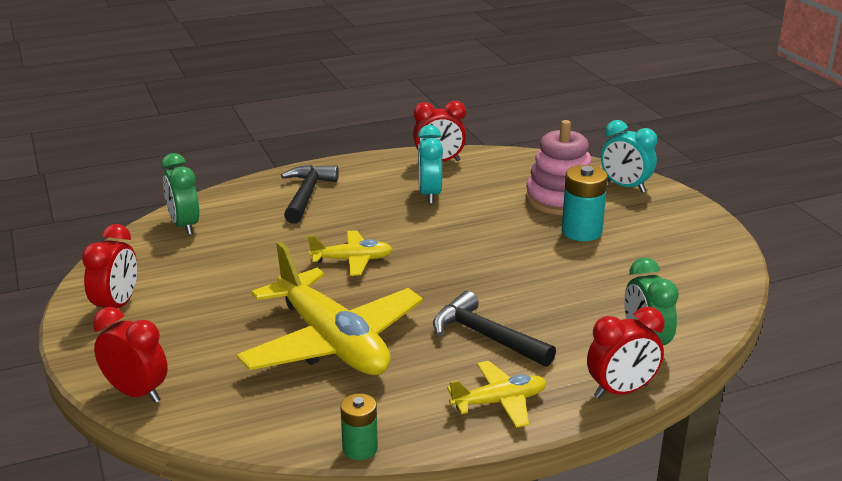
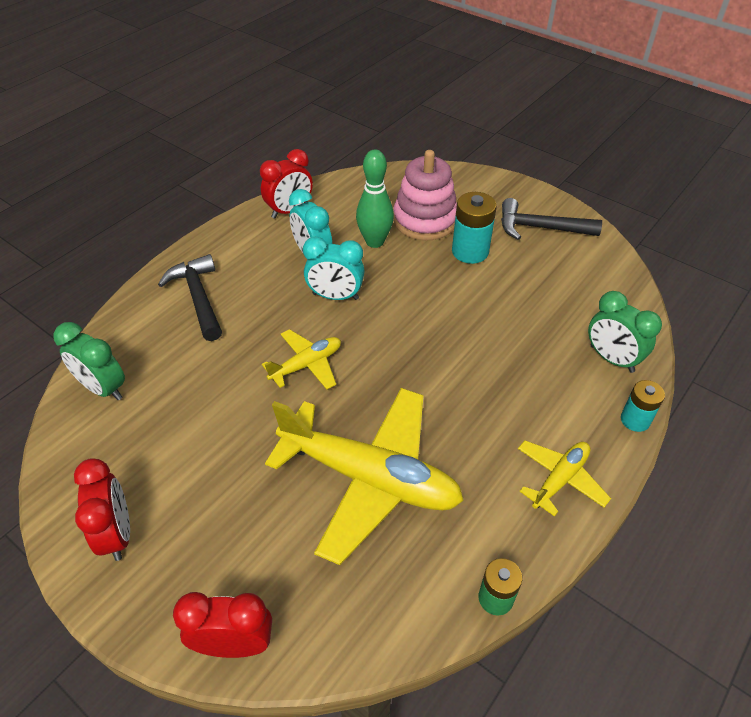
camera: 30 degrees left, 20 degrees up
black hammer [433,291,556,367] -> black hammer moved to [501,198,602,240]
red clock [587,307,665,398] -> turquoise battery [621,380,665,432]
turquoise clock [601,120,657,193] -> turquoise clock moved to [303,237,365,300]
none -> green bowling pin [356,149,394,248]

